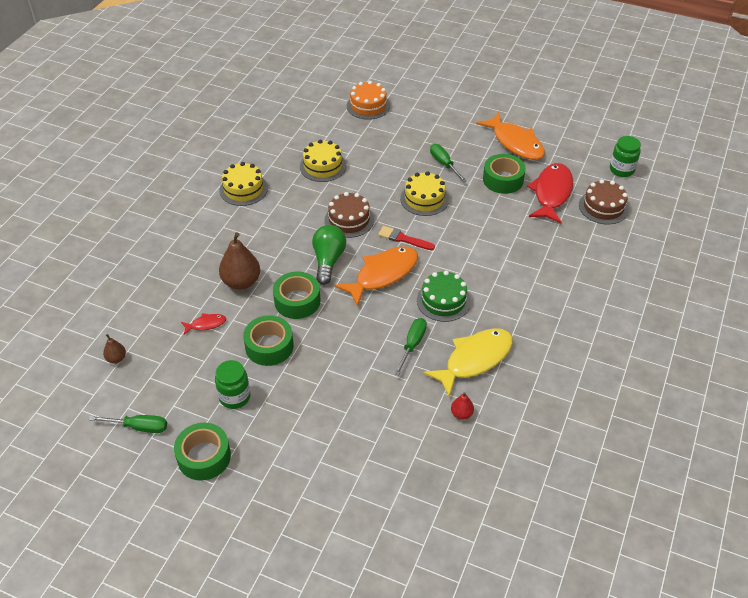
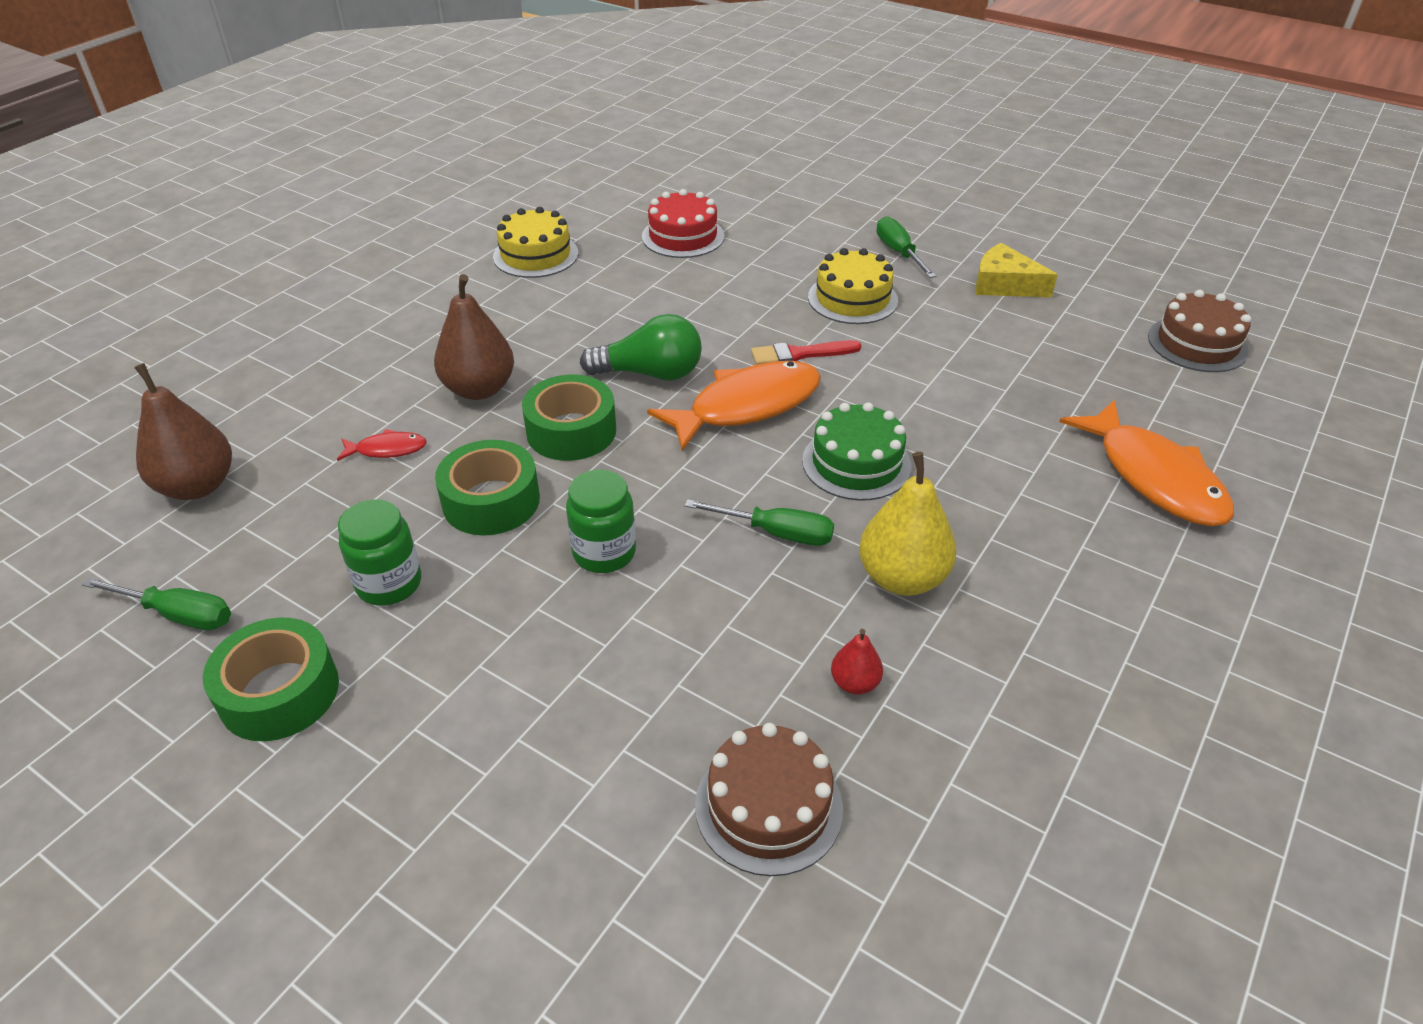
camera: 10 degrees right, 5 degrees down
brown pear [103,334,126,363] -> brown pear [134,363,232,500], size x2.00
yellow cake [300,140,347,182] -> red cake [642,189,724,258]
green light bulb [312,225,346,285] -> green light bulb turned 75 degrees clockwise [580,314,702,381]
brown cake [325,192,374,238] -> brown cake moved to [695,723,843,876]
orange cake [347,81,390,120] -> none
red brush [378,226,435,250] -> red brush turned 45 degrees counterclockwise [751,340,861,365]
green screwdriver [394,318,427,376] -> green screwdriver turned 75 degrees clockwise [684,499,834,546]
yellow fish [423,328,513,397] -> yellow pear [859,452,956,596]
orange fish [476,112,545,160] -> orange fish moved to [1059,400,1234,526]
green tape [483,154,526,194] -> yellow cheese [975,243,1058,297]
red fish [527,163,573,224] -> none
green jar [610,136,641,177] -> green jar moved to [566,470,636,573]

